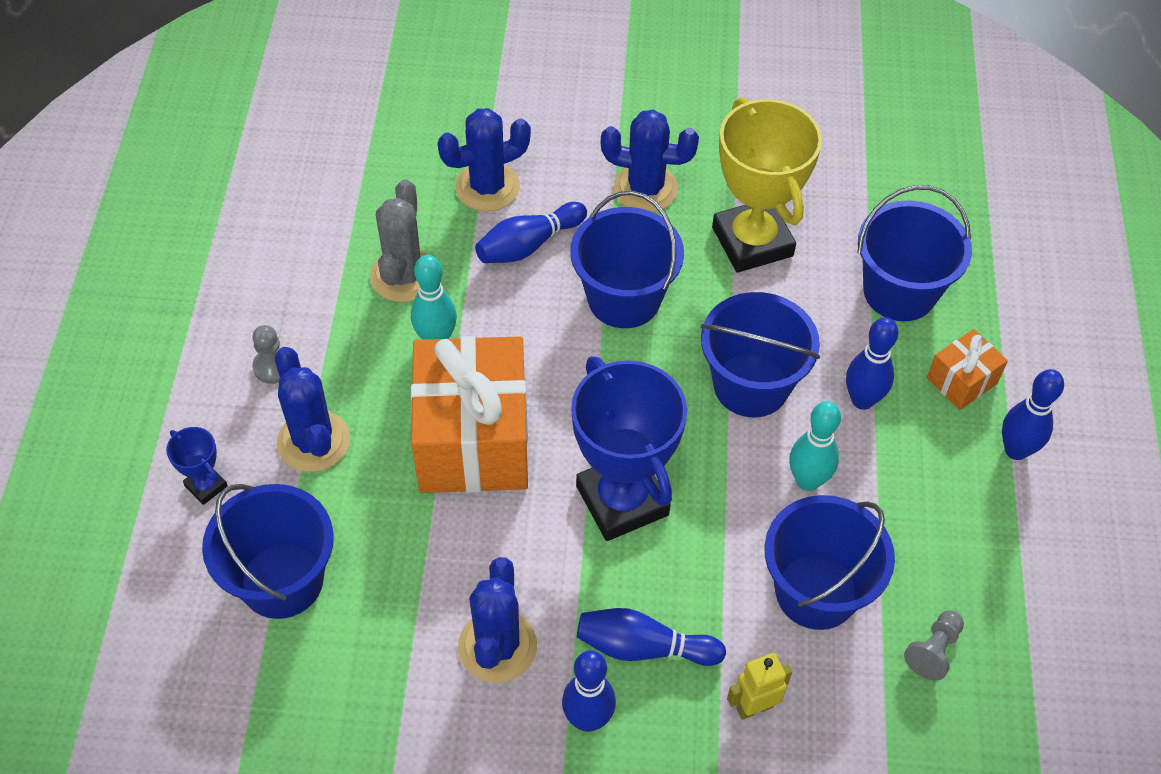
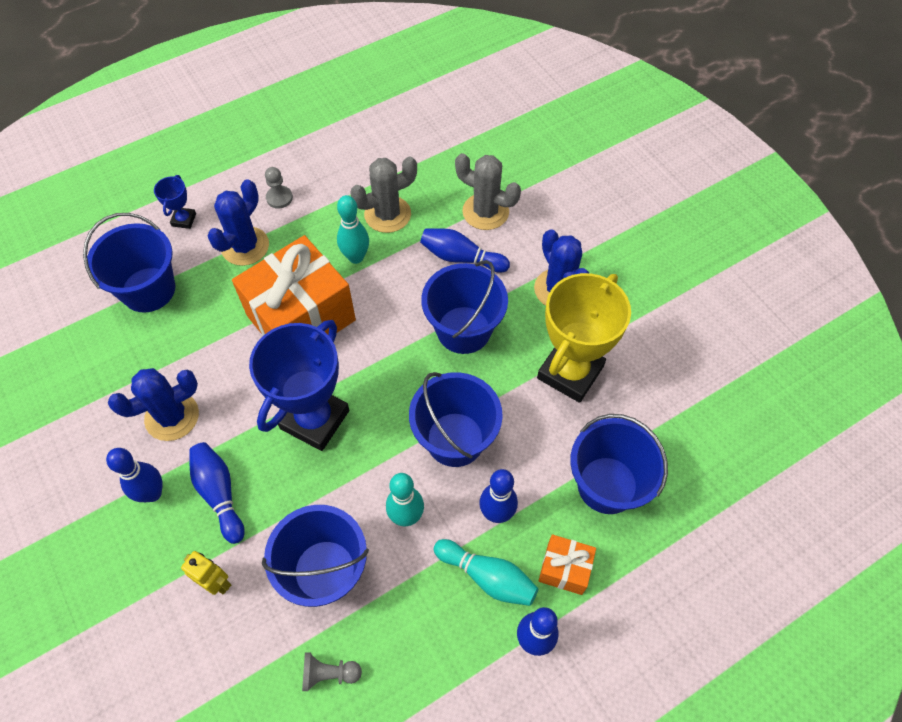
camera: 55 degrees right, 5 degrees up
blue cactus [437,108,531,211] -> grey cactus [455,153,521,230]
none -> turquoise bowling pin [434,539,538,606]

